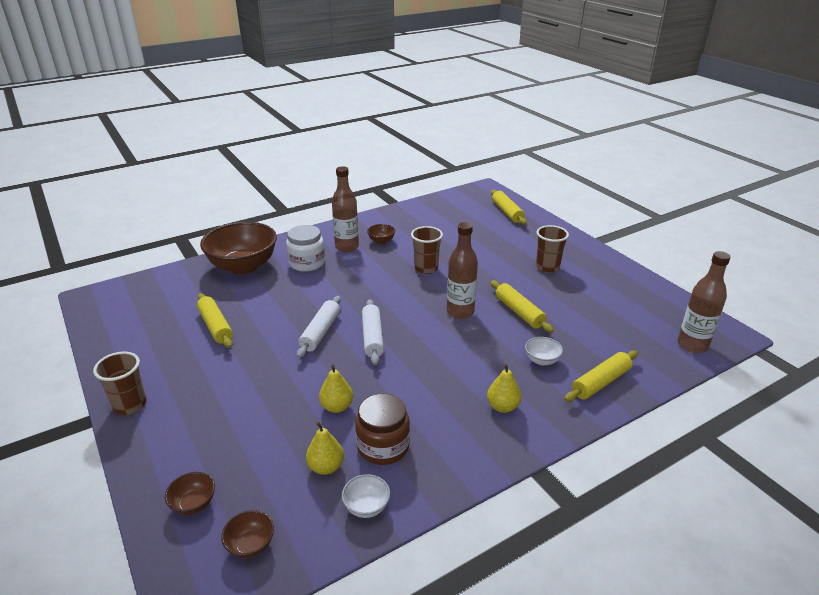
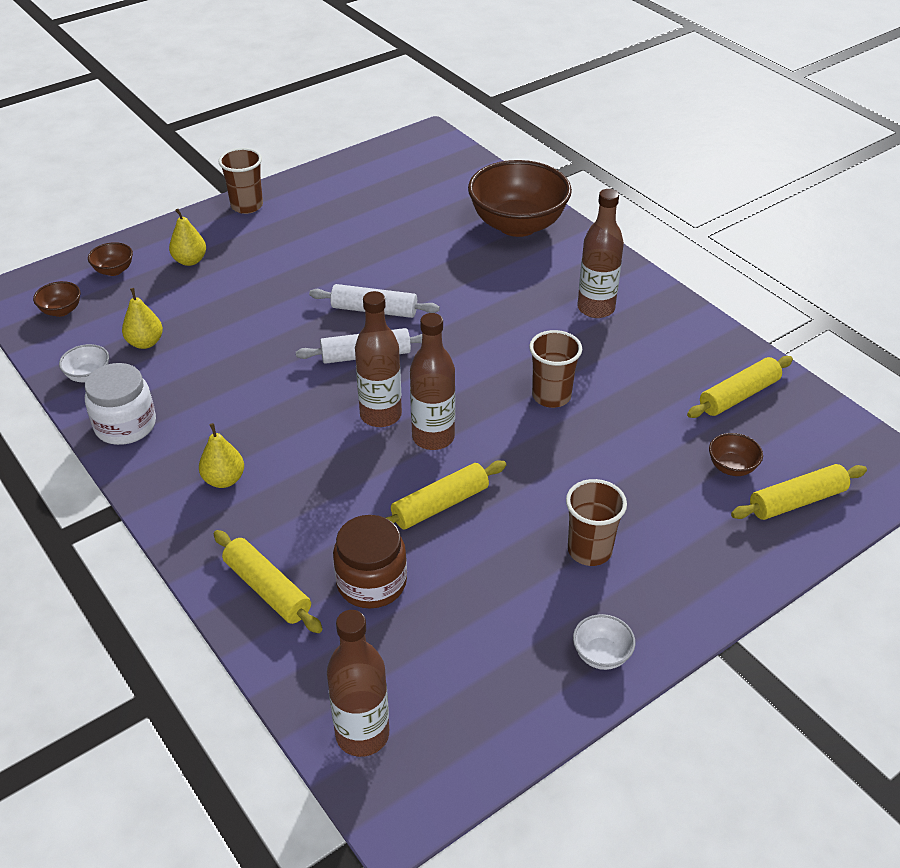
camera: 85 degrees right, 10 degrees up
yellow rolling pin [197,293,233,348] -> yellow rolling pin moved to [687,356,793,418]
white jar [286,225,325,272] -> white jar moved to [85,363,156,445]
yellow pear [319,365,353,413] -> yellow pear moved to [169,209,206,266]
brown jar [355,393,410,465] -> brown jar moved to [333,515,407,609]
brown bowl [367,224,395,244] -> brown bowl moved to [709,433,763,476]
white bowl [525,337,563,365] -> white bowl moved to [573,614,635,670]
none -> brown bottle [355,291,402,427]

